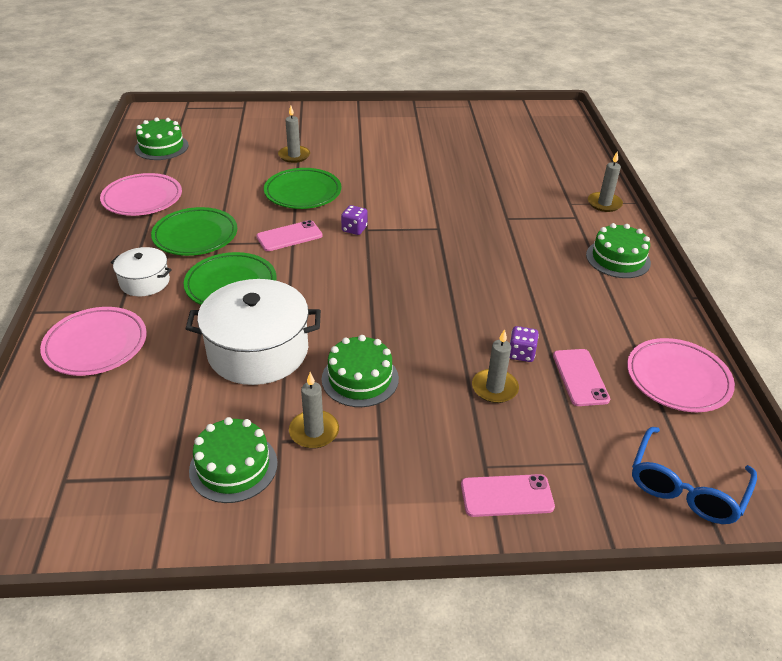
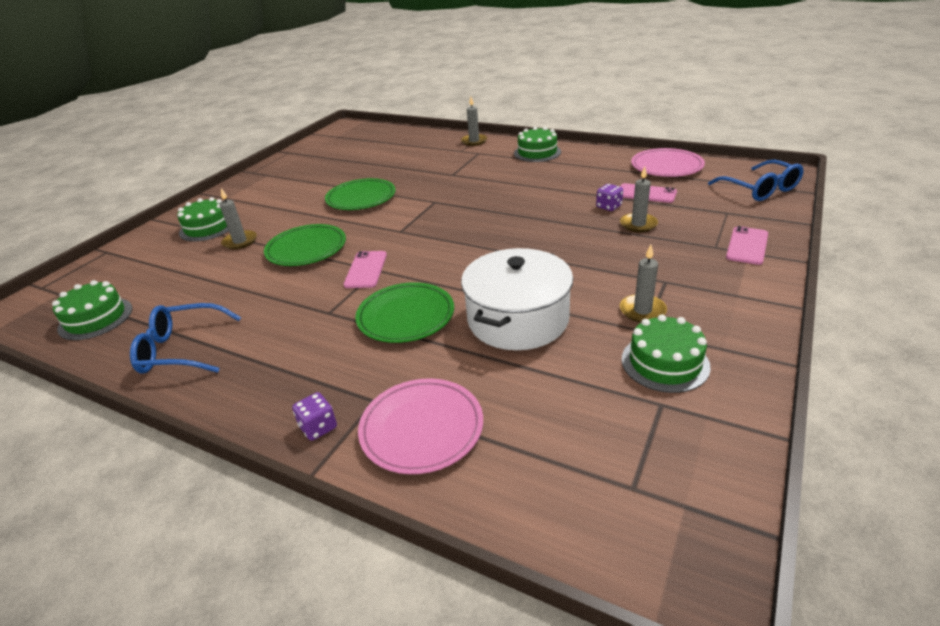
camera: 55 degrees left, 5 degrees down
pink plate [100,173,182,216] -> blue glasses [130,303,241,374]
white pot [111,247,172,297] -> none
green plate [151,207,237,256] -> green plate moved to [325,178,396,210]
green cake [322,335,399,407] -> green cake moved to [177,197,229,241]
purple dice [341,205,367,235] -> purple dice moved to [292,392,337,441]

